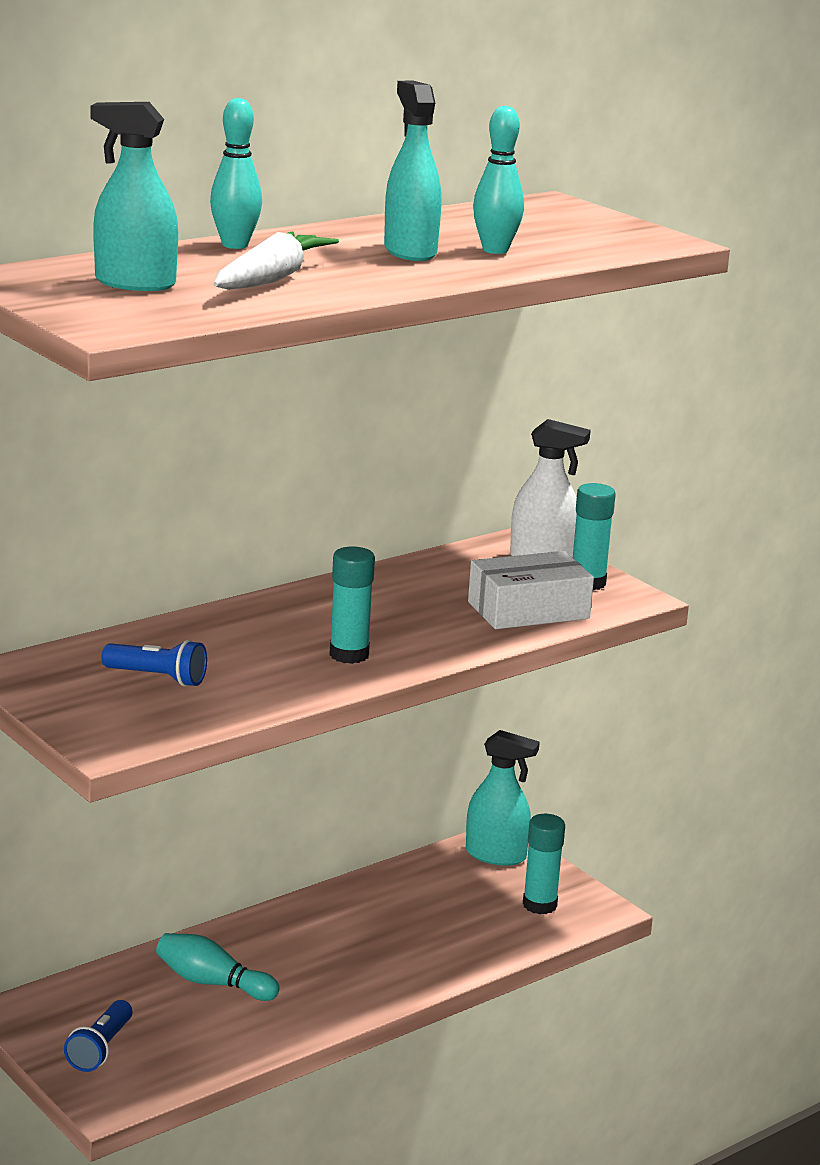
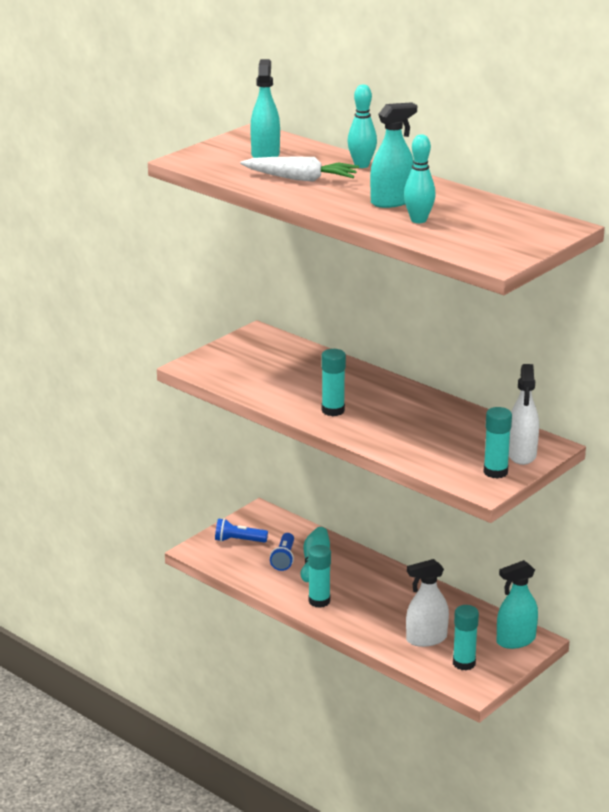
camera: 80 degrees right, 5 degrees up
blue flashlight [102,640,207,687] -> blue flashlight moved to [270,533,294,571]
turquoise spray bottle [466,730,540,866] -> turquoise spray bottle turned 60 degrees clockwise [497,560,538,649]
white box [468,551,594,629] -> none
none -> turquoise glue stick [308,545,331,608]
none -> white spray bottle [406,559,449,647]

